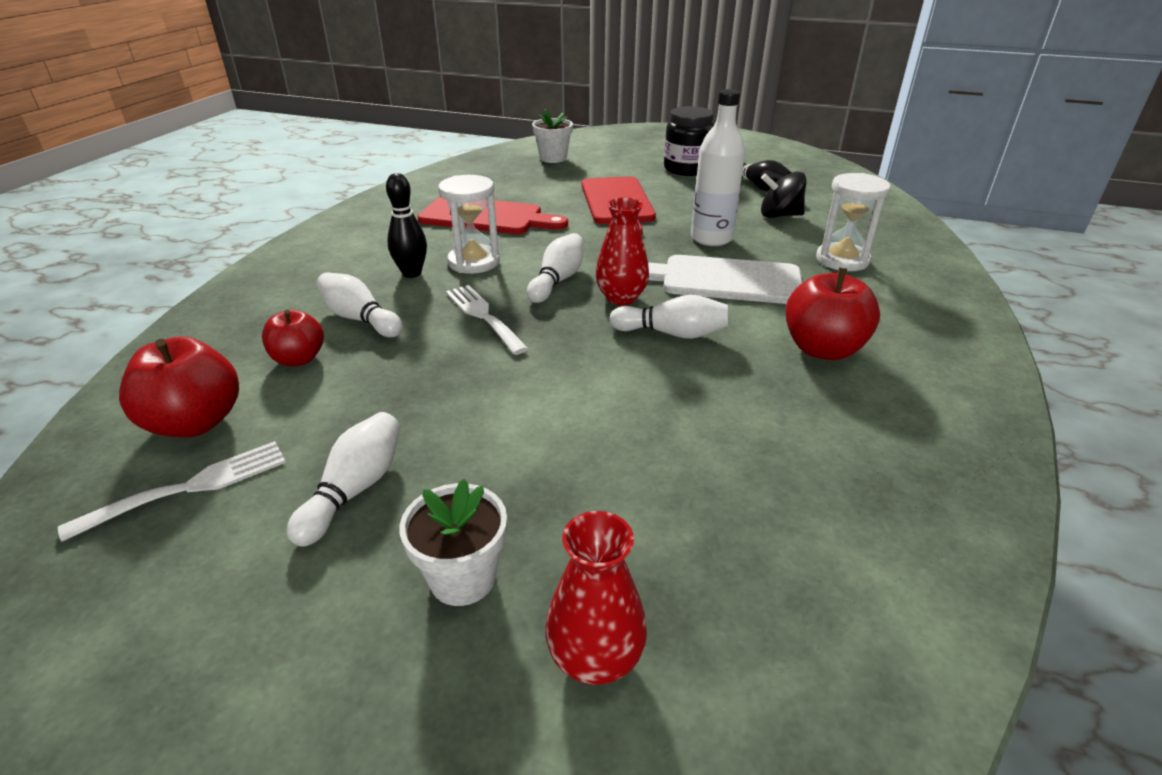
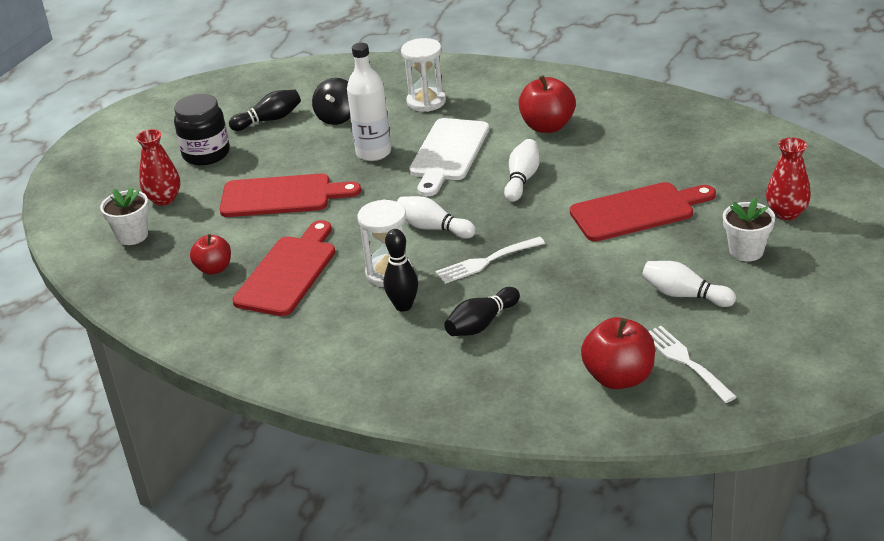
camera: 80 degrees left, 0 degrees up
red apple [262,310,324,366] -> red apple moved to [190,234,231,275]
white bowling pin [316,272,403,337] -> black bowling pin [444,287,520,336]
red vase [596,197,649,305] -> red vase moved to [136,129,180,206]
none -> red cutting board [570,182,716,241]

